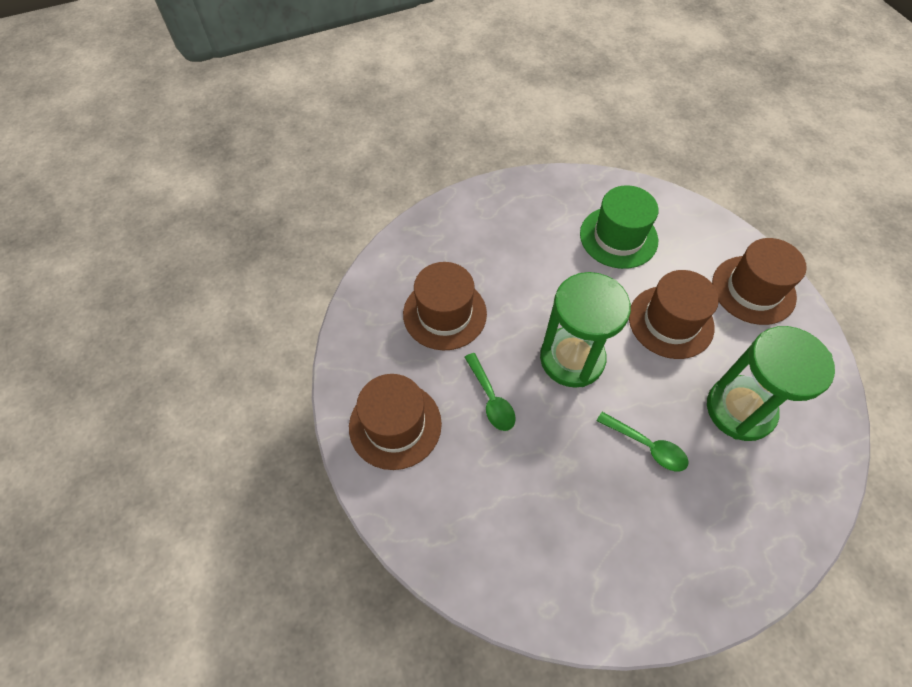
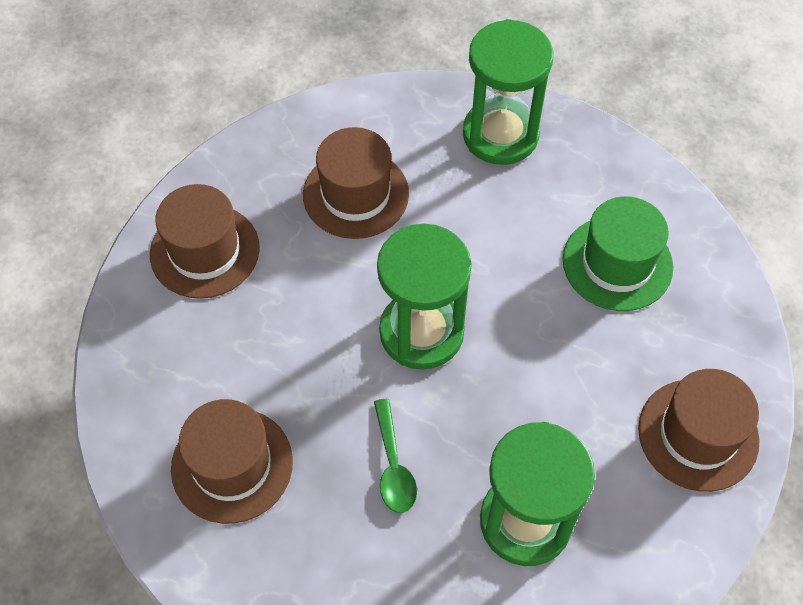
camera: 45 degrees right, 0 degrees up
green spoon [464,353,516,431] -> none
brown hat [629,270,719,359] -> brown hat moved to [171,399,293,524]
none -> green hourglass [463,19,553,165]

